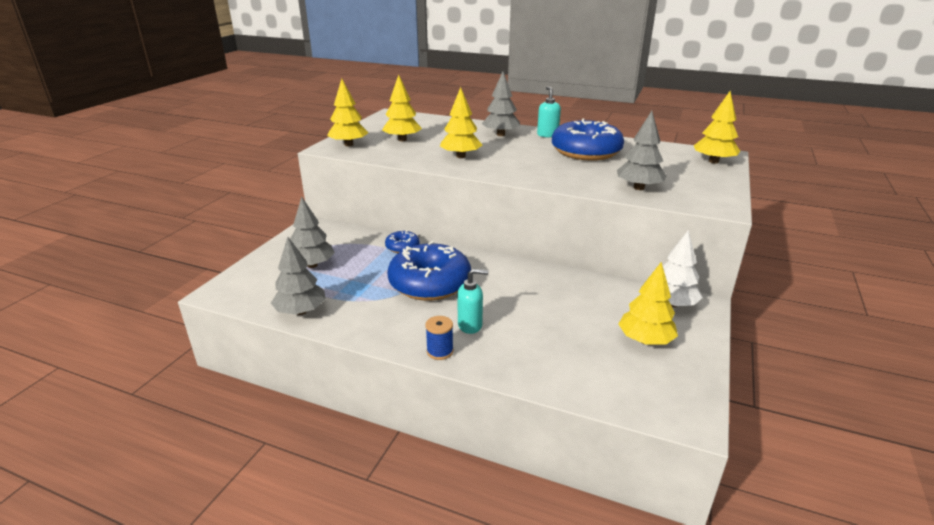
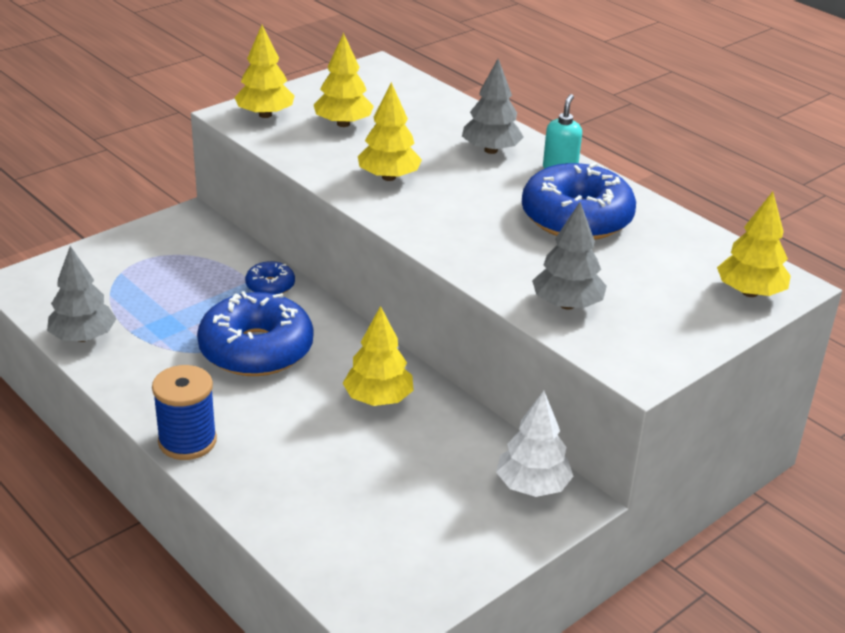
camera: 25 degrees right, 5 degrees up
grey tree [290,197,335,268] -> none
blue spool [425,316,453,360] -> blue spool [152,365,217,460], size x1.69
turquoise soap dispenser [457,268,488,334] -> none
yellow tree [618,262,678,345] -> yellow tree moved to [343,306,414,406]

